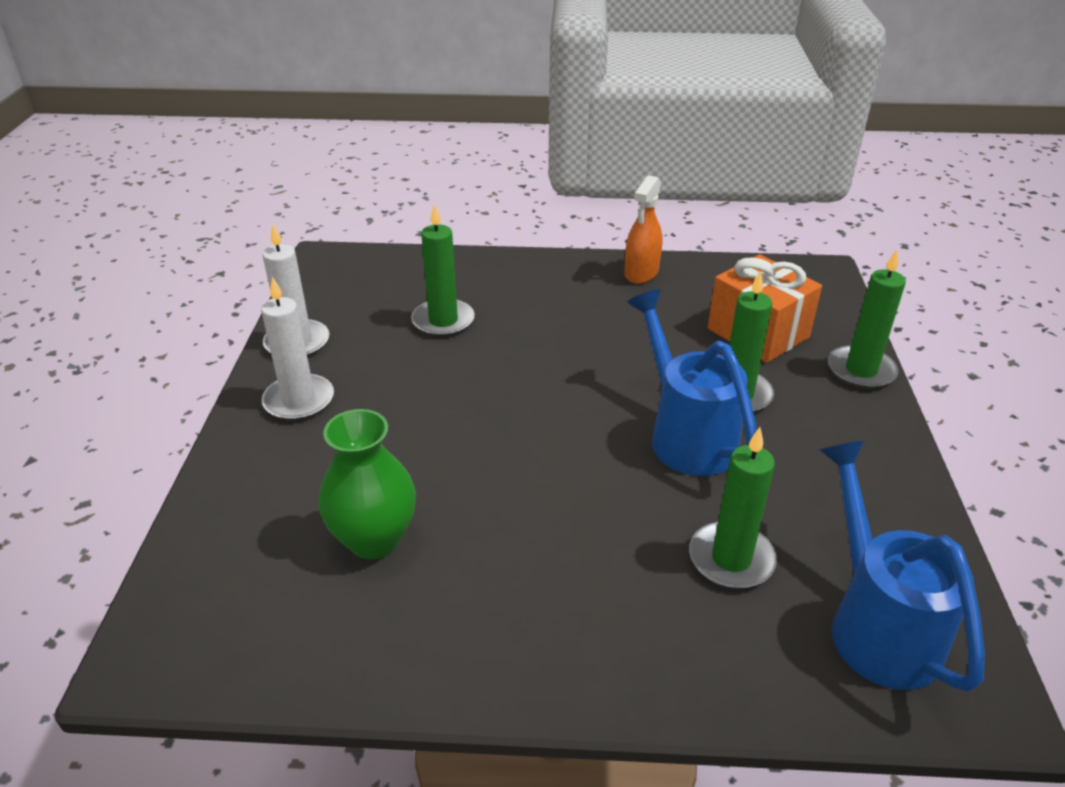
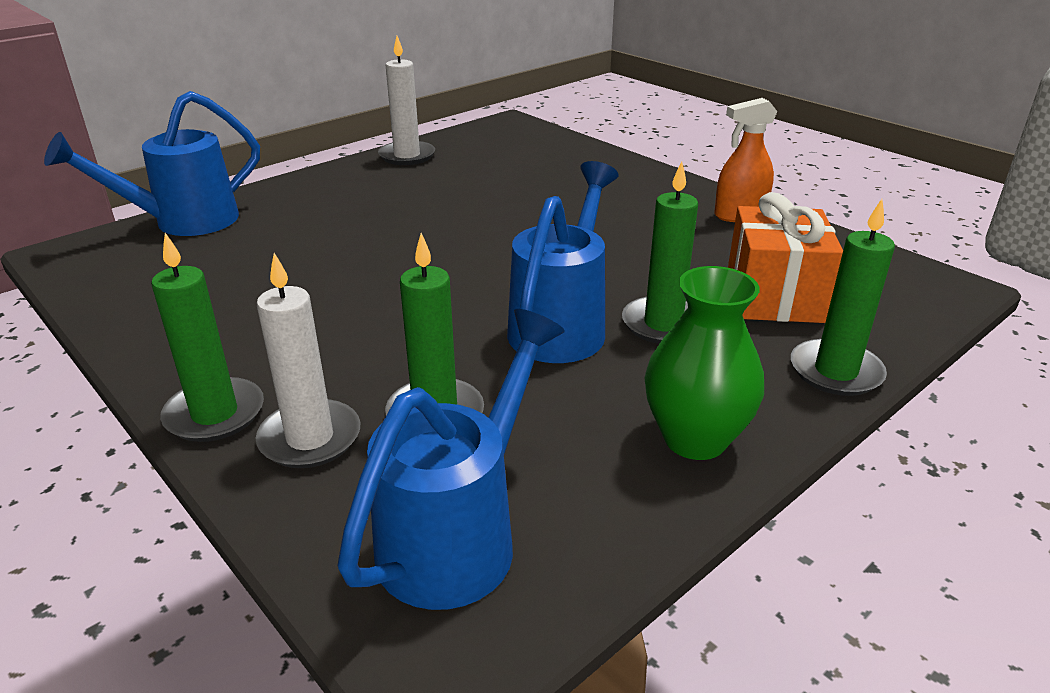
camera: 45 degrees right, 5 degrees down
white candle [261,277,334,421] -> white candle moved to [256,253,360,468]
green vase [318,409,416,560] -> green vase moved to [645,266,764,460]
green candle [411,204,475,337] -> green candle moved to [151,233,264,442]
none -> blue watering can [44,91,260,236]

